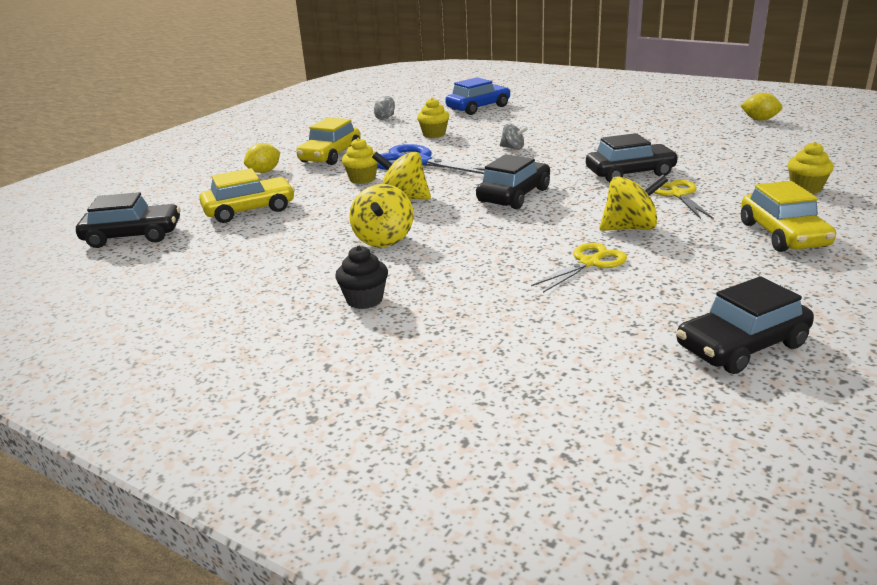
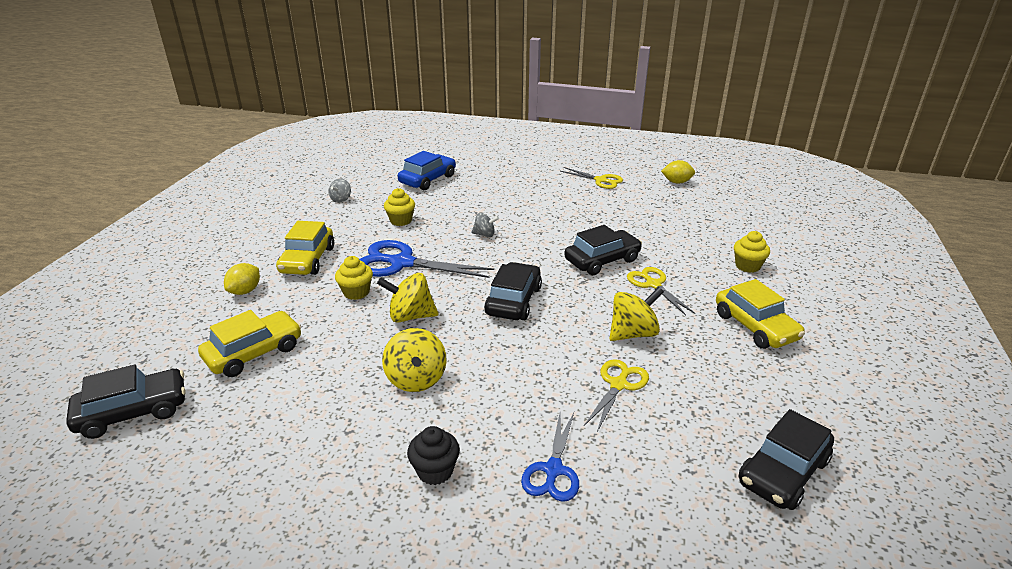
camera: 20 degrees left, 5 degrees up
none -> blue scissors [521,413,579,502]
none -> yellow scissors [560,167,623,189]

